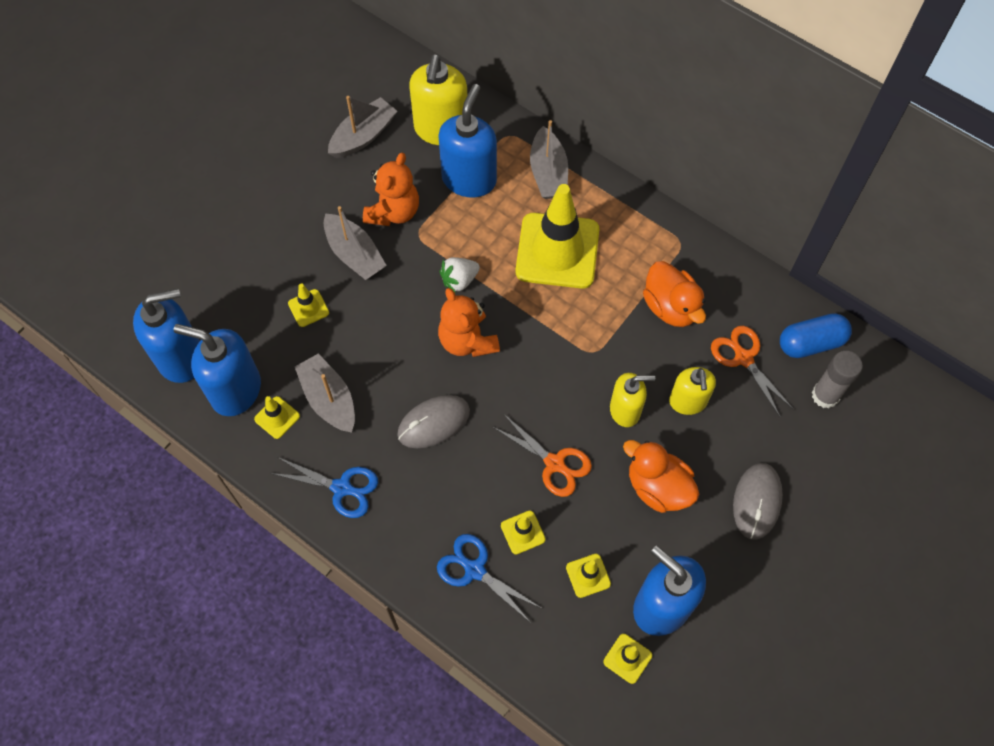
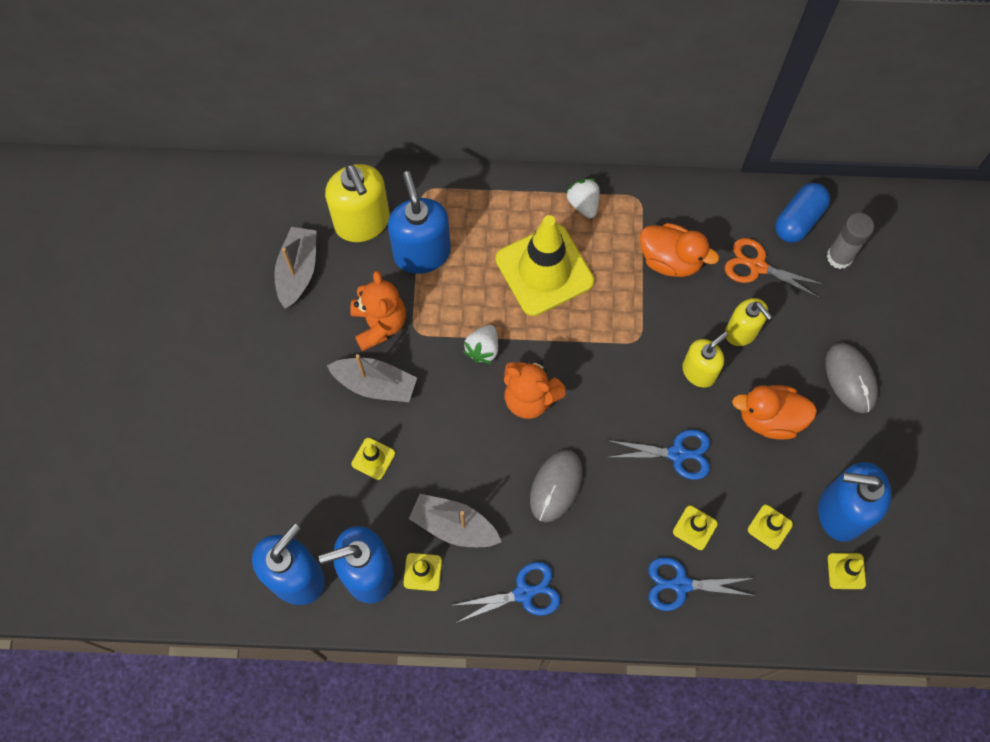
camera: 35 degrees left, 5 degrees up
orange scissors [493,414,592,497] -> blue scissors [606,429,710,480]
grey boat [530,120,568,199] -> none
none -> white strawberry [566,179,600,218]

